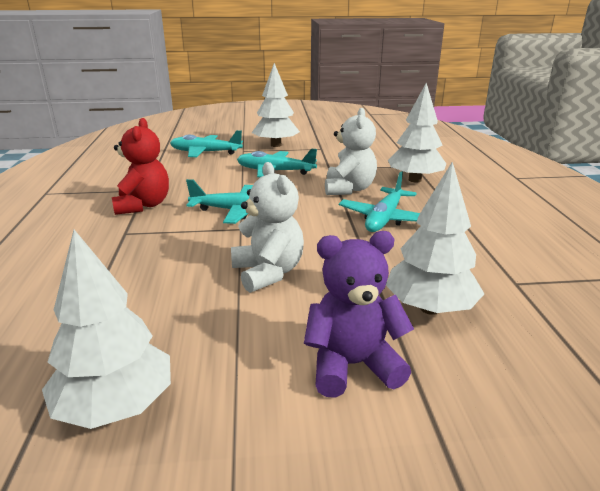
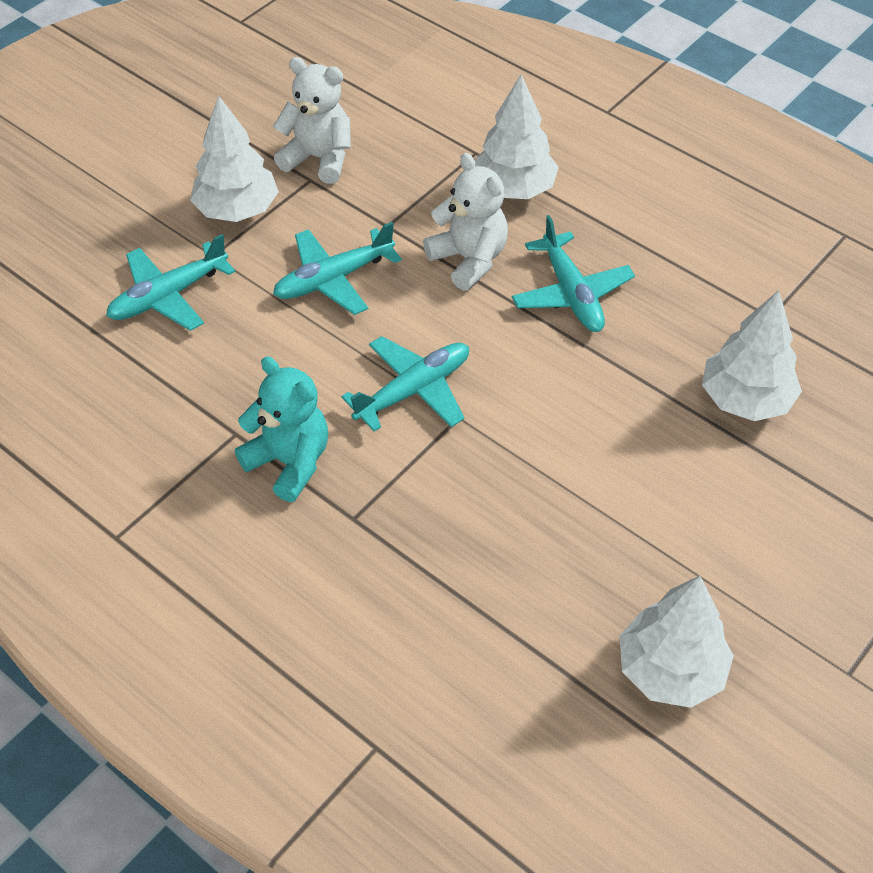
camera: 45 degrees left, 25 degrees up
red teddy bear [112,118,169,215] -> turquoise teddy bear [235,356,328,502]
white teddy bear [231,162,304,293] -> white teddy bear moved to [273,57,351,184]
purple teddy bear [304,231,414,398] -> none

